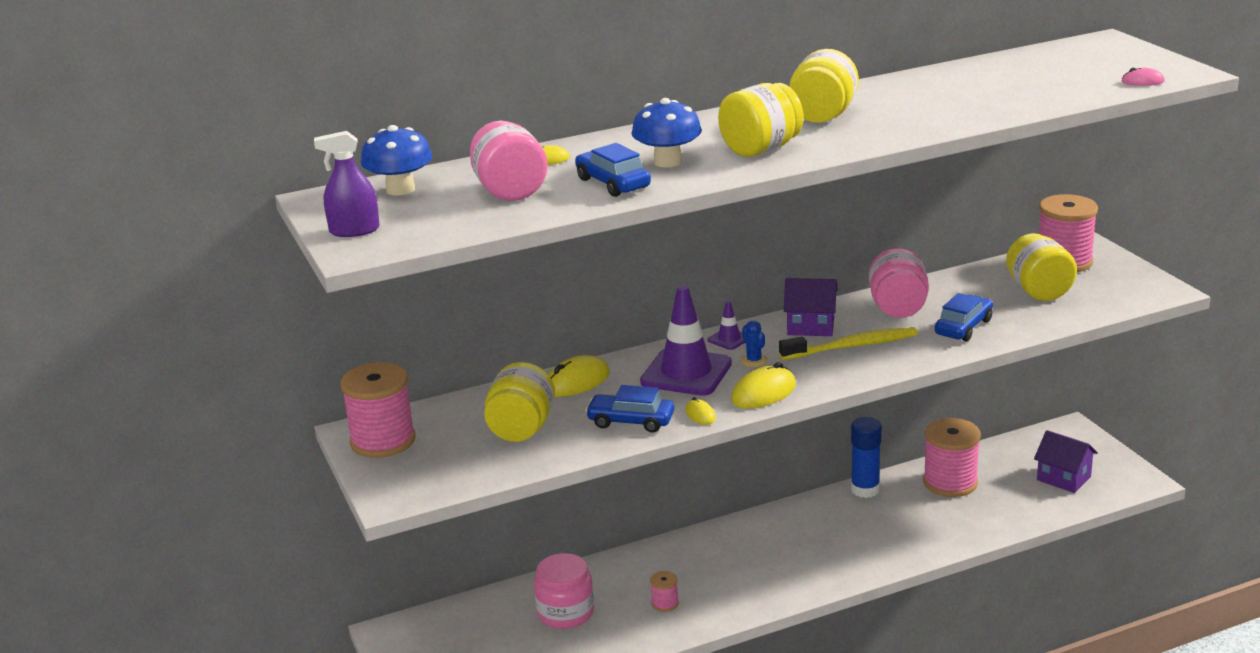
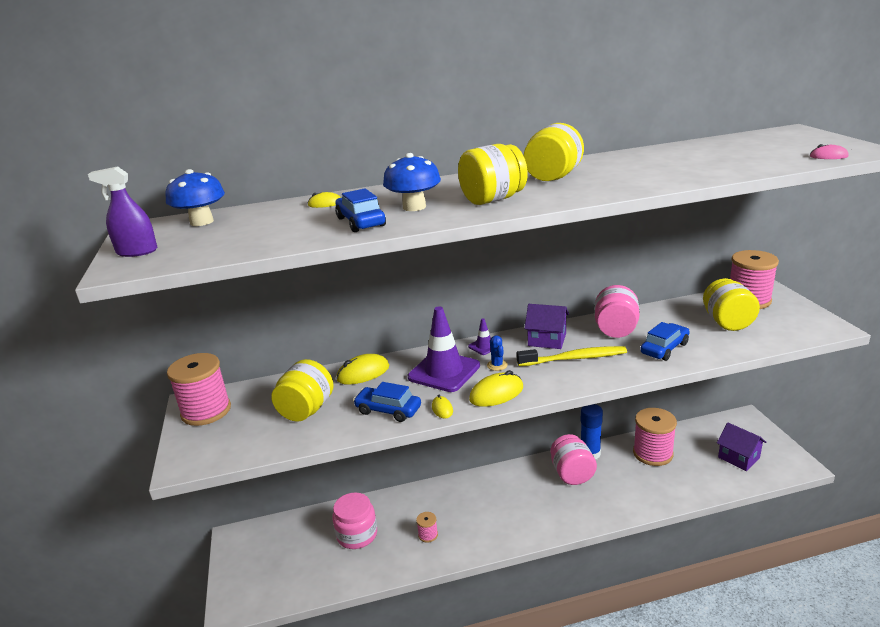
camera: 10 degrees right, 0 degrees up
pink jar [470,121,548,201] -> pink jar moved to [550,434,597,485]

